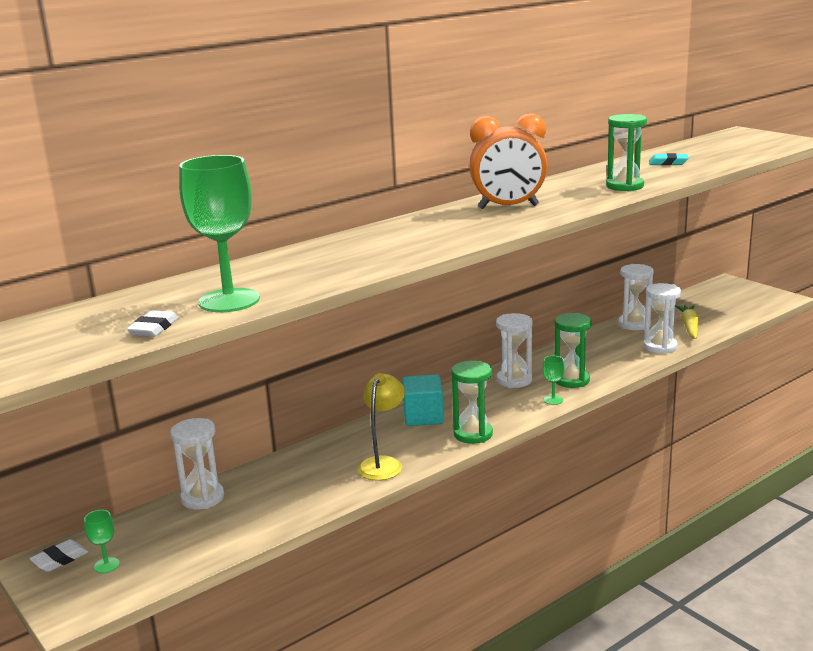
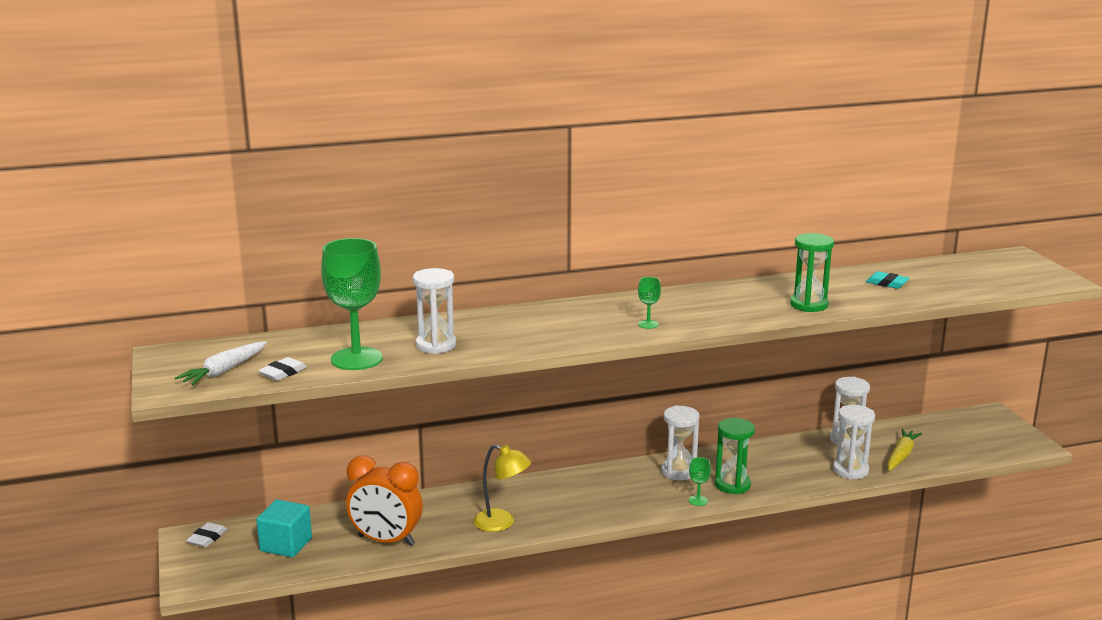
camera: 20 degrees right, 0 degrees up
white eraser [29,539,88,572] -> white eraser turned 45 degrees counterclockwise [186,522,227,547]
green goblet [84,510,120,573] -> green goblet moved to [638,277,661,329]
white hourglass [170,418,224,510] -> white hourglass moved to [413,268,456,354]
yellow lamp [358,373,405,480] -> yellow lamp turned 75 degrees clockwise [473,444,531,532]
turquoise cube [402,374,444,426] -> turquoise cube moved to [256,499,312,557]
green hourglass [451,361,493,444] -> none
orange clock [469,113,547,209] -> orange clock moved to [346,456,423,546]
none -> white carrot [175,341,267,385]

